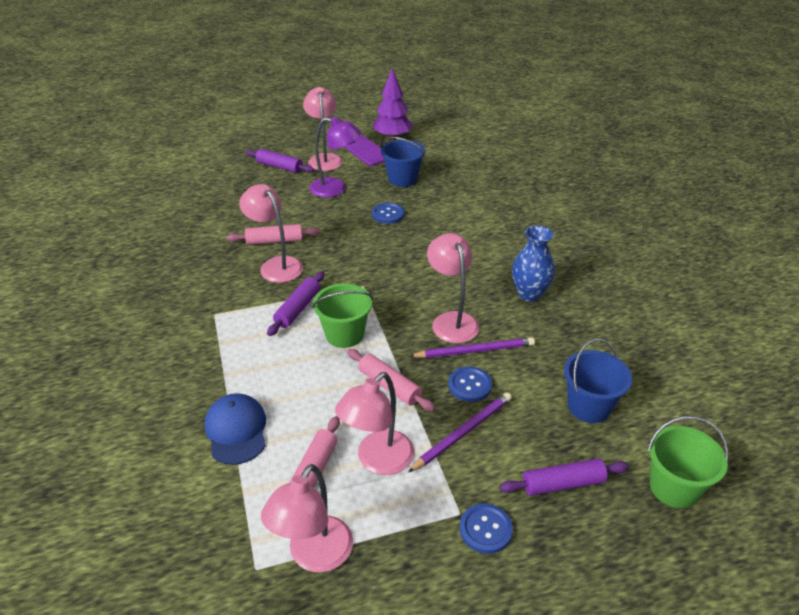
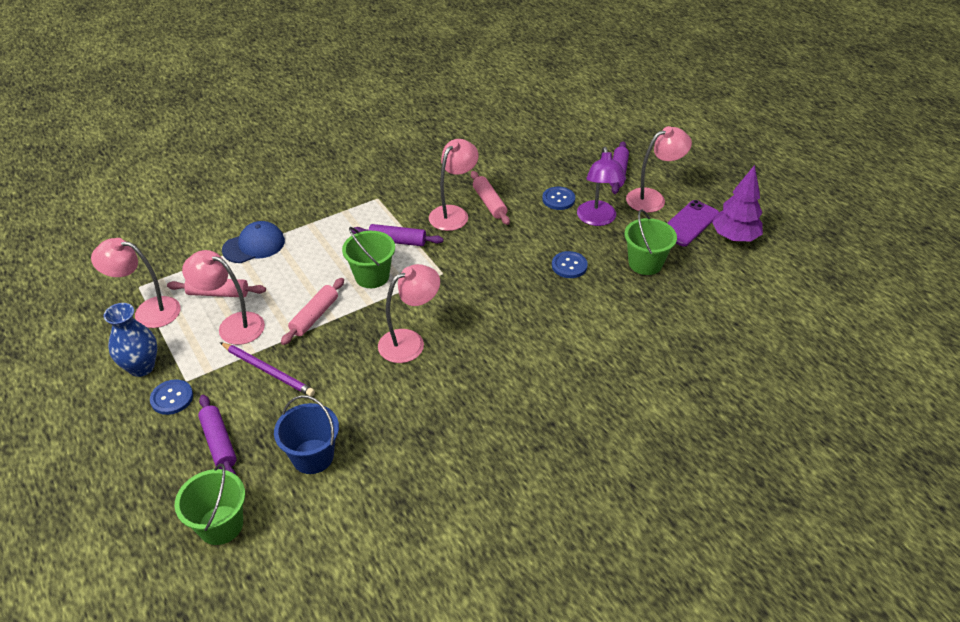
camera: 75 degrees right, 5 degrees up
blue bucket [381,137,425,187] -> green bucket [624,210,677,275]
purple pencil [410,337,535,358] -> none
blue button [448,366,492,402] -> blue button moved to [542,187,575,210]
blue vase [512,226,555,302] -> blue vase moved to [104,303,157,377]

